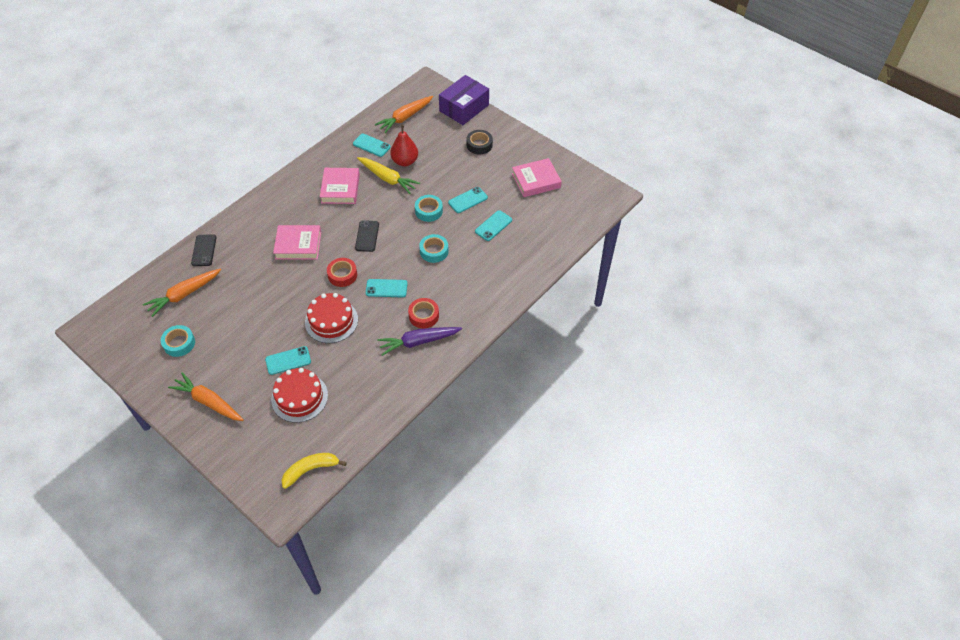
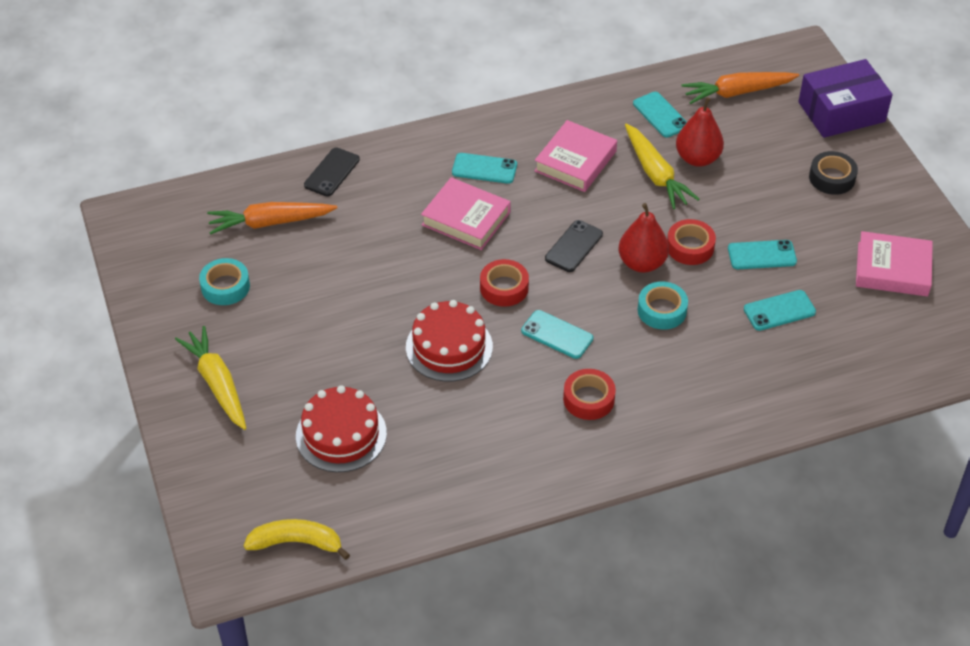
camera: 30 degrees right, 5 degrees down
orange carrot [168,372,244,421] -> yellow carrot [175,326,246,430]
turquoise phone [265,346,311,375] -> turquoise phone moved to [452,153,517,184]
purple carrot [377,327,462,356] -> none
turquoise tape [415,195,443,222] -> red tape [667,219,716,265]
none -> red pear [619,203,669,273]

